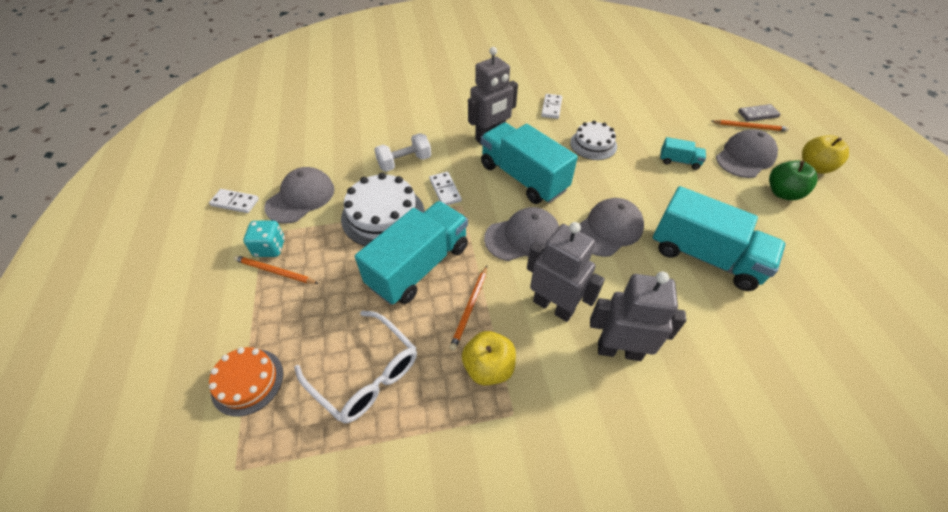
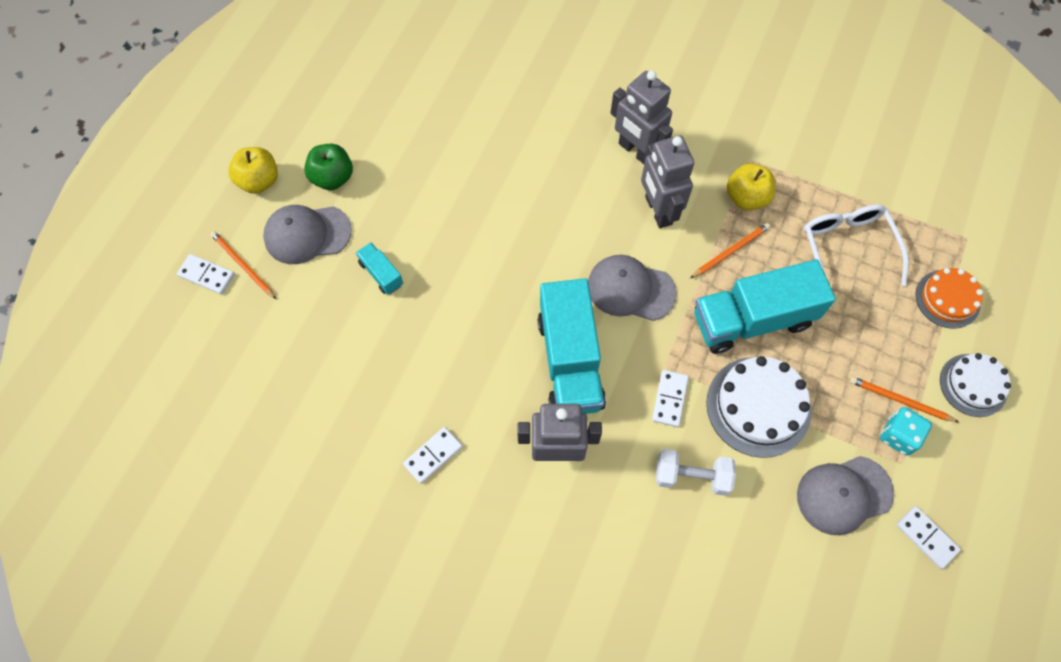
camera: 145 degrees left, 15 degrees up
orange pencil [234,255,319,284] -> orange pencil turned 150 degrees clockwise [850,377,959,422]
white cake [570,121,617,160] -> white cake moved to [940,353,1011,417]
grey cap [579,198,644,257] -> none
turquoise truck [653,186,786,291] -> none
grey domino [738,104,781,122] -> white domino [177,254,235,295]

